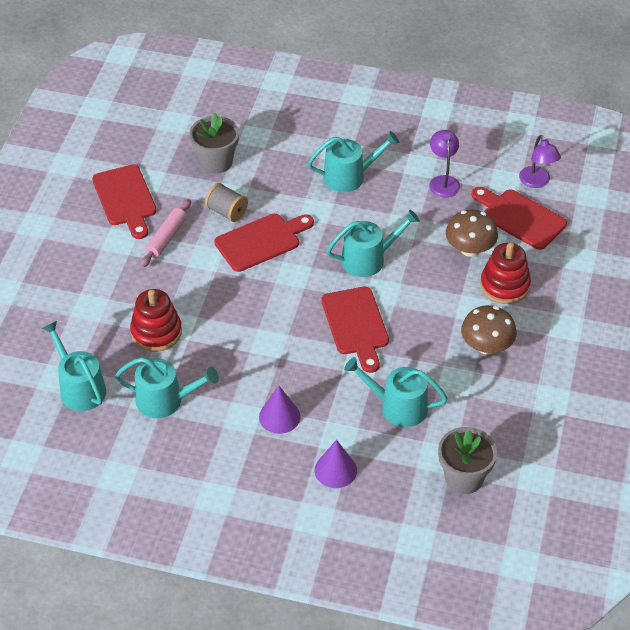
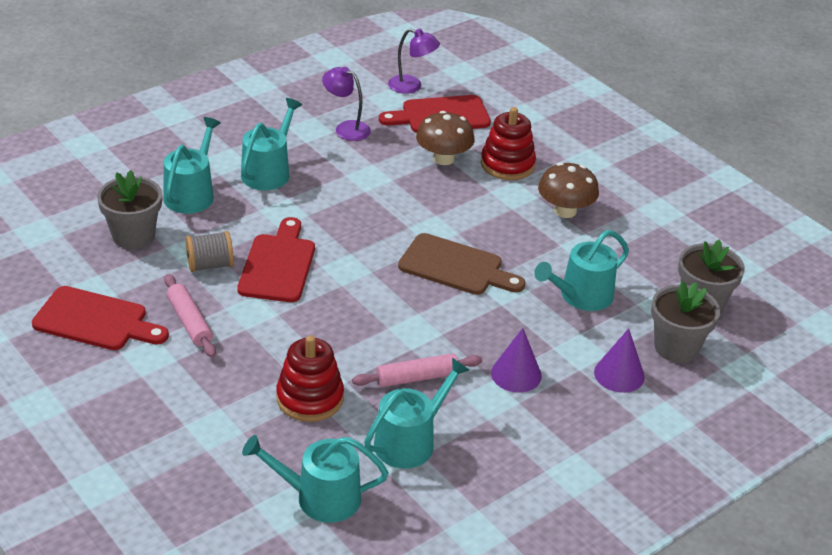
camera: 55 degrees left, 10 degrees down
red cutting board [321,287,389,373] -> brown cutting board [398,233,526,295]
turquoise watering can [327,209,420,277] -> turquoise watering can moved to [163,117,221,214]
none -> pink rolling pin [352,353,482,387]
none -> grey flower pot [651,281,720,363]

